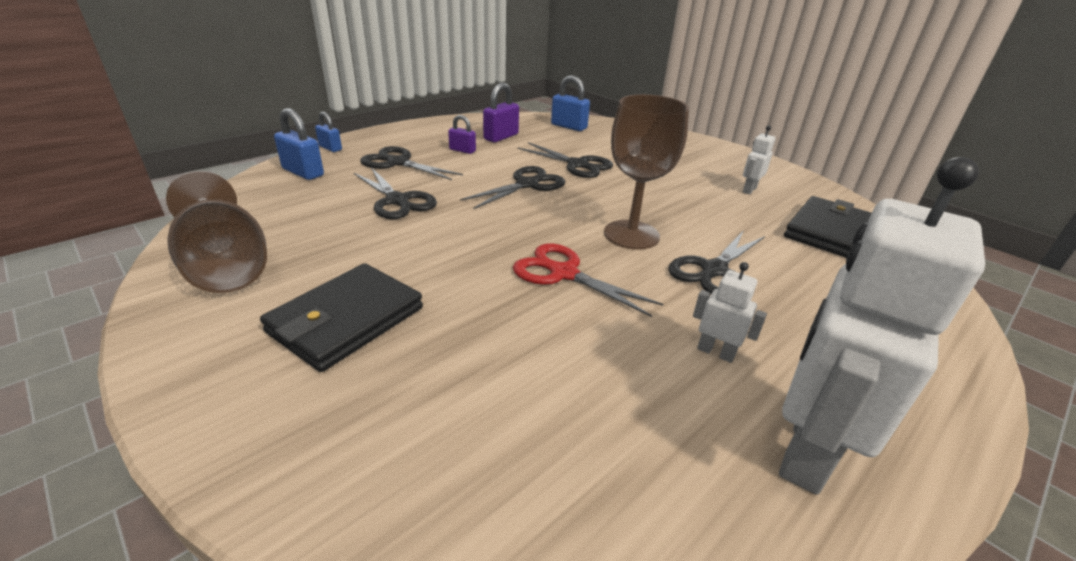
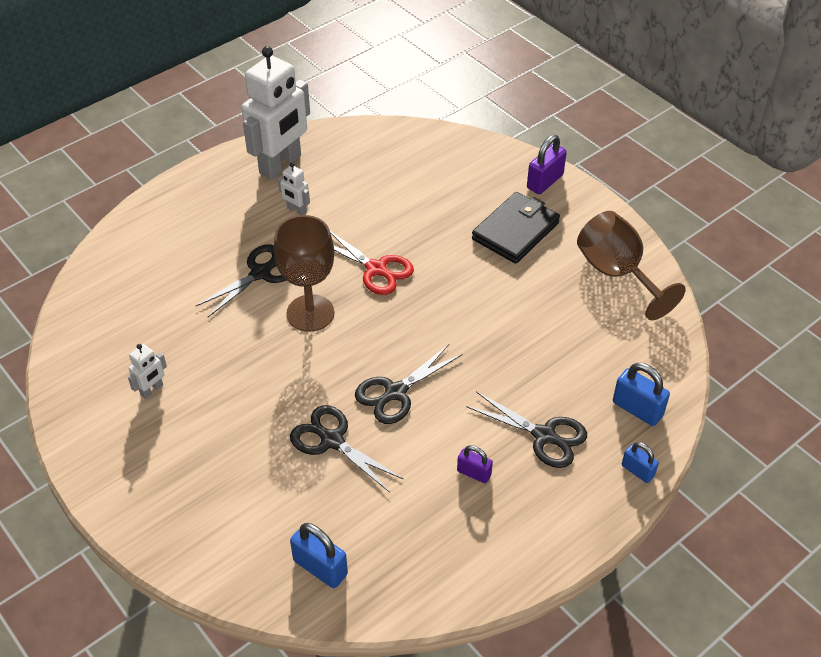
camera: 175 degrees left, 15 degrees up
black scissors [354,167,437,219] -> none
purple padlock [483,83,519,142] -> purple padlock moved to [527,135,567,194]
black wallet [784,196,872,258] -> none

